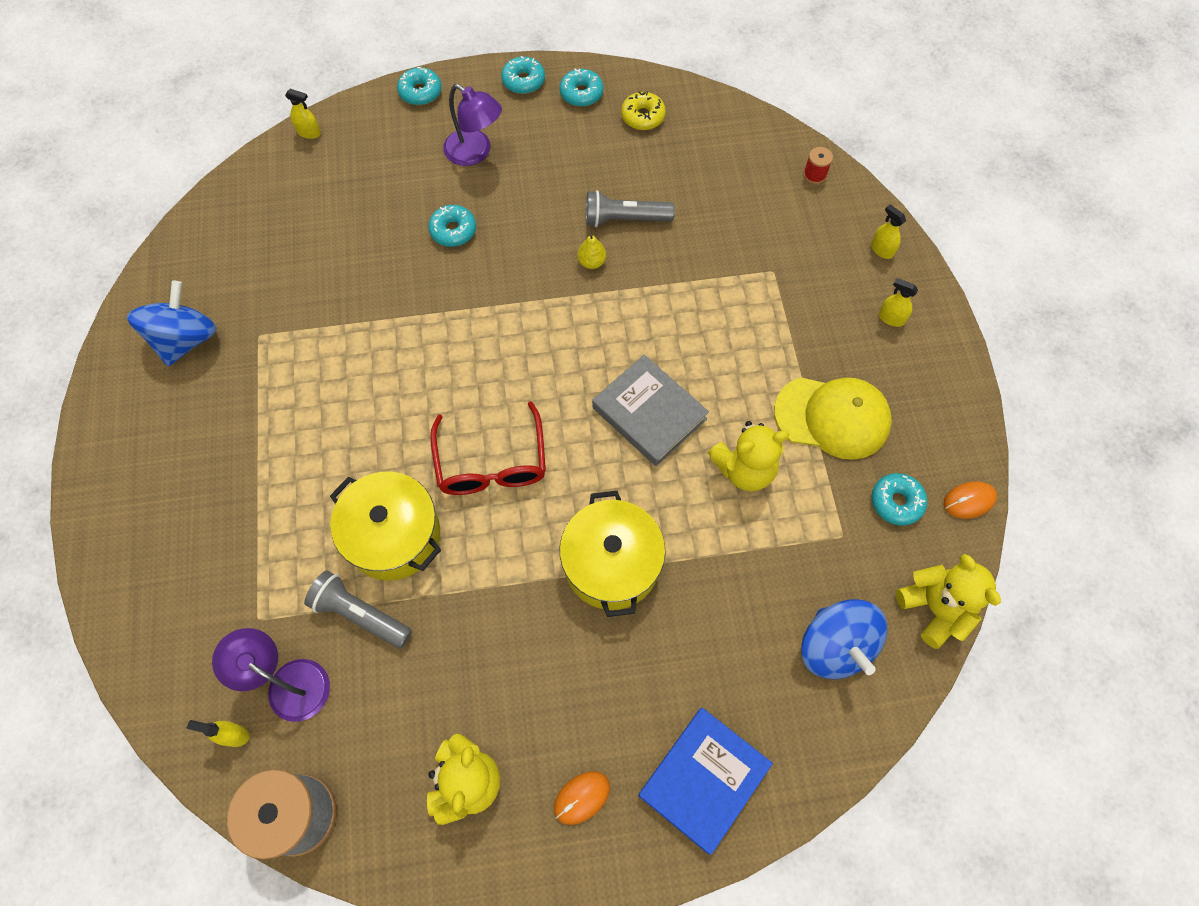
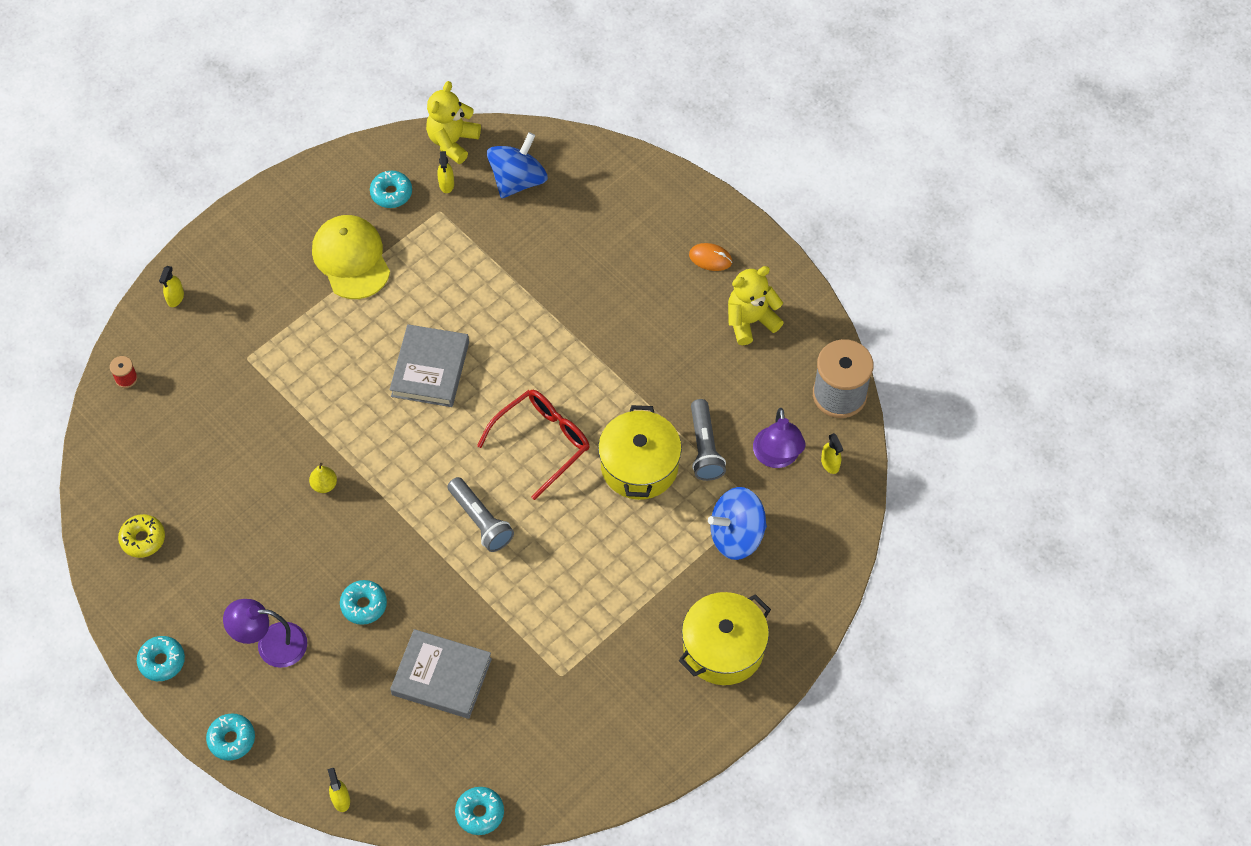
camera: 125 degrees left, 5 degrees down
blue spinning top [127,281,217,366] -> blue spinning top moved to [708,487,767,560]
purple lamp [443,84,502,166] -> purple lamp turned 90 degrees counterclockwise [223,599,307,668]
turquoise donut [559,69,604,107] -> turquoise donut moved to [455,787,504,835]
yellow pot [560,491,666,617] -> yellow pot moved to [679,592,771,685]
grey flashlight [586,190,675,227] -> grey flashlight moved to [447,477,514,552]
blue book [638,708,773,855] -> none
yellow teddy bear [708,421,789,491] -> none
yellow spray bottle [878,278,918,327] -> yellow spray bottle moved to [437,151,454,193]
orange mouse [944,481,997,519] -> none
none -> grey book [390,629,492,719]

